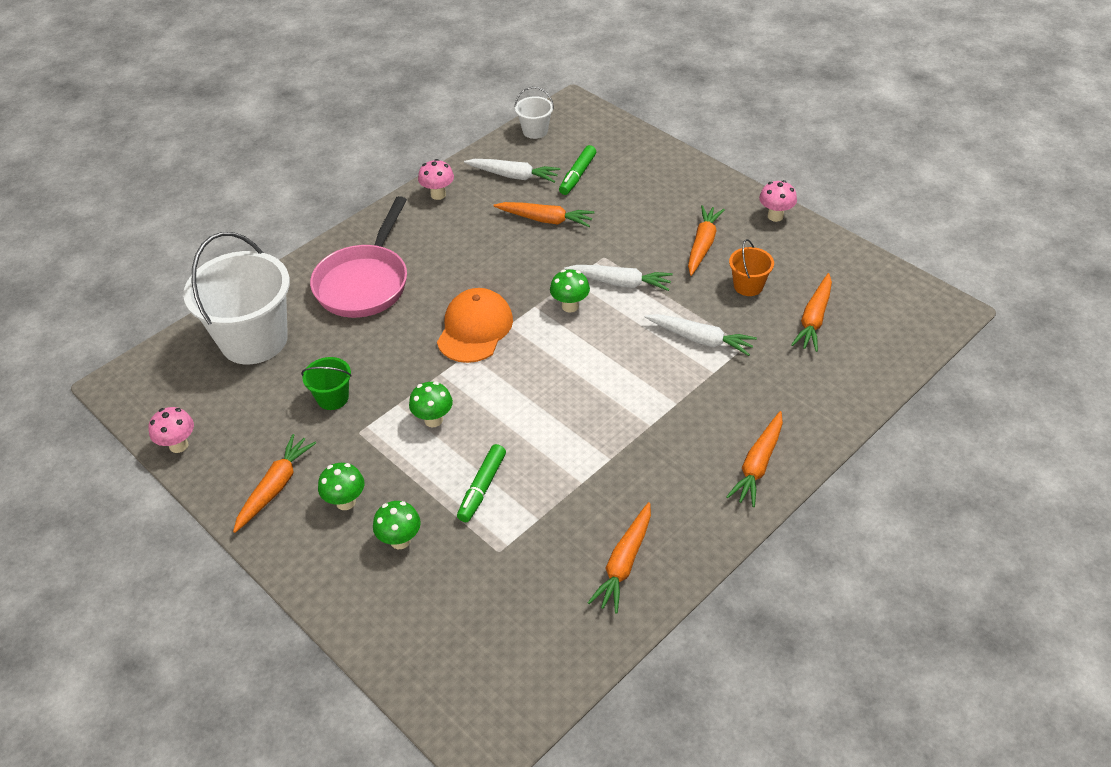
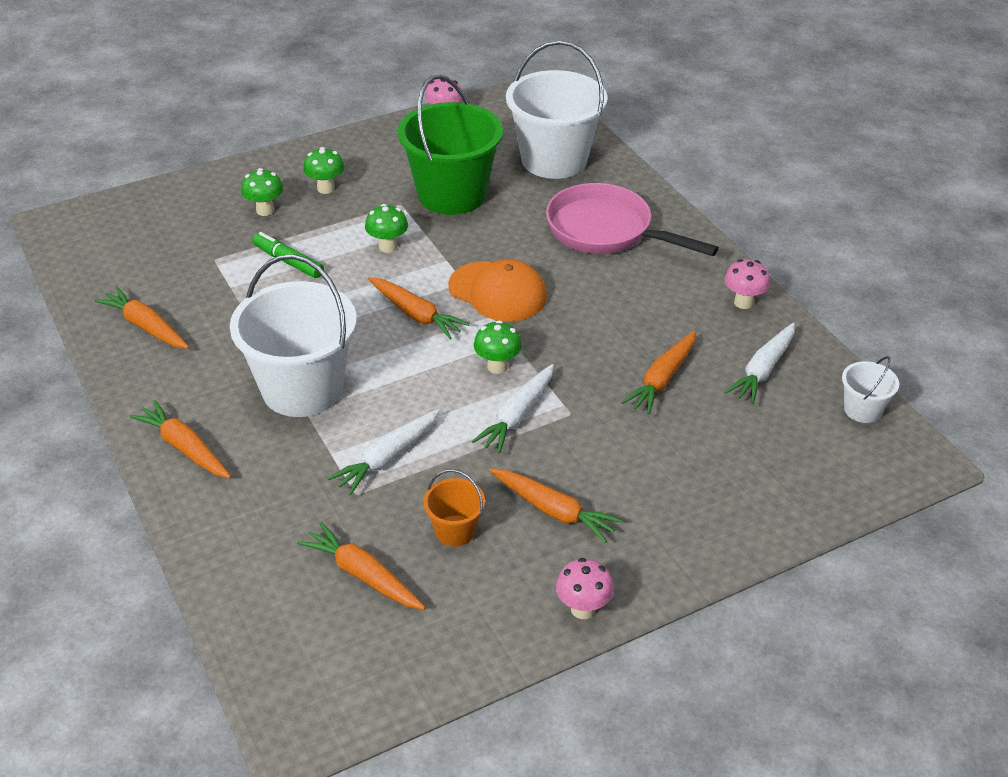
camera: 105 degrees right, 5 degrees down
orange carrot [233,434,316,533] -> orange carrot moved to [368,277,470,339]
green bucket [301,357,352,410] -> green bucket [398,75,503,215], size x2.22
green marker [559,145,596,195] -> none
none -> white bucket [230,254,357,417]

